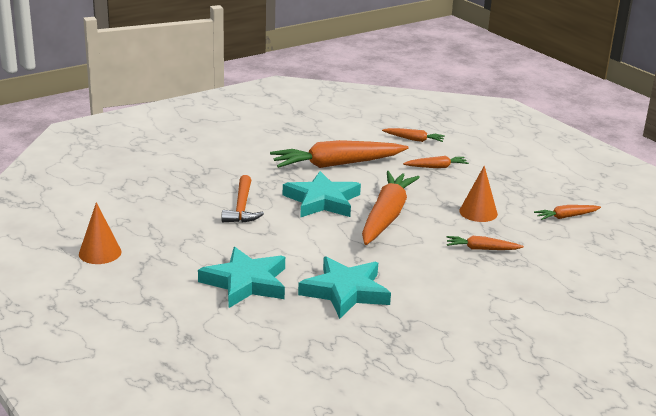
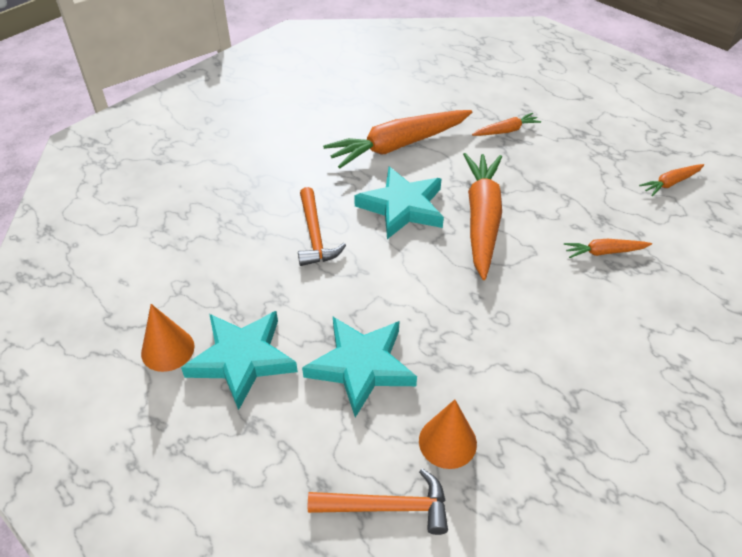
camera: 10 degrees left, 20 degrees up
turquoise star [298,257,391,319] -> turquoise star moved to [181,311,298,410]
orange carrot [382,128,445,142] -> none
orange cone [459,166,498,222] -> orange cone moved to [419,399,477,469]
none -> orange hammer [308,468,448,535]

